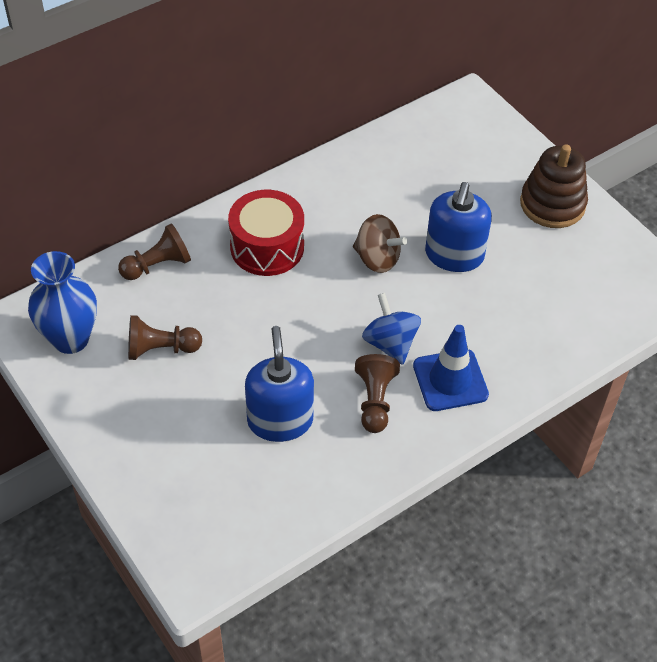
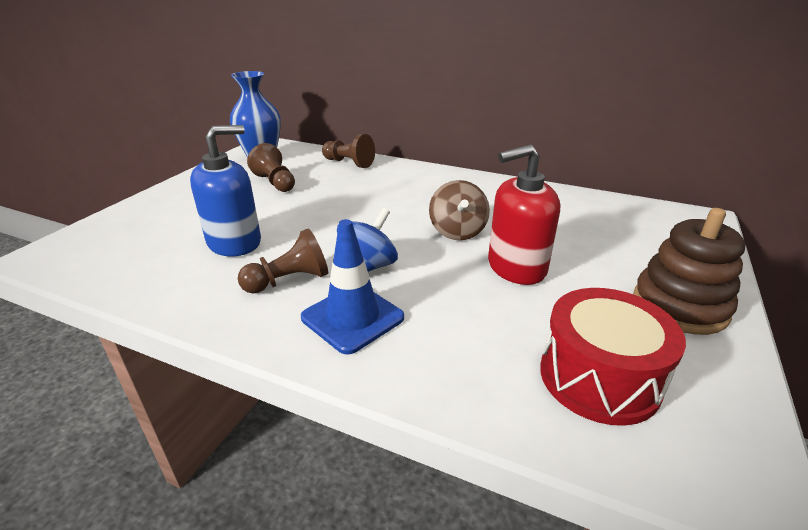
camera: 60 degrees right, 20 degrees down
red drum [228,190,304,276] -> red drum moved to [540,288,686,426]
blue soap dispenser [425,182,492,272] -> red soap dispenser [488,145,560,285]

